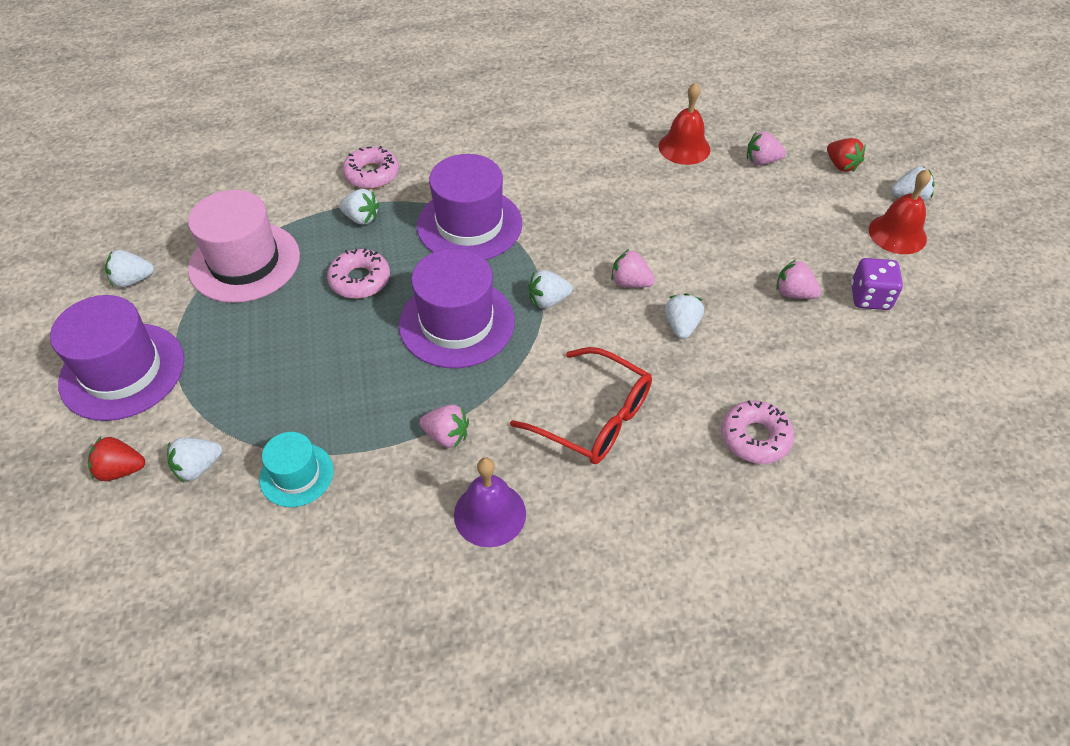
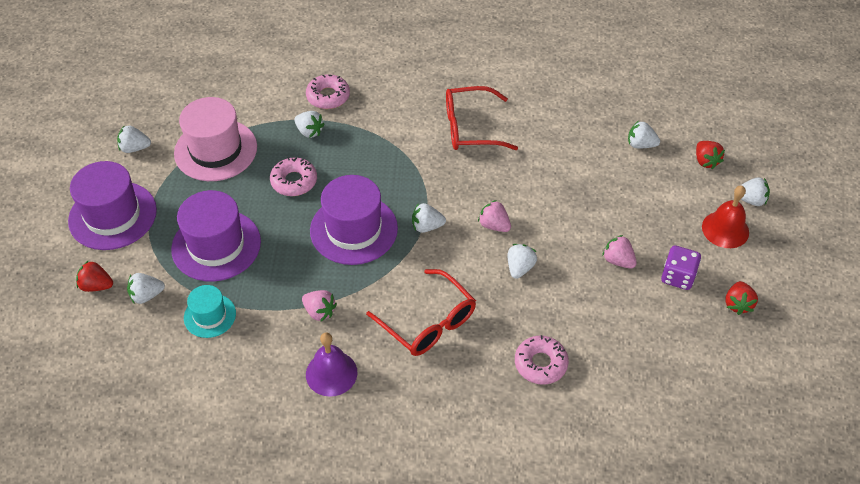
camera: 15 degrees right, 0 degrees up
purple hat [417,154,522,260] -> purple hat moved to [171,190,261,282]
red bell [659,82,710,165] -> none
pink strawberry [747,131,786,165] -> white strawberry [628,121,660,148]
none -> red glasses [446,86,518,150]
none -> red strawberry [725,281,758,315]

